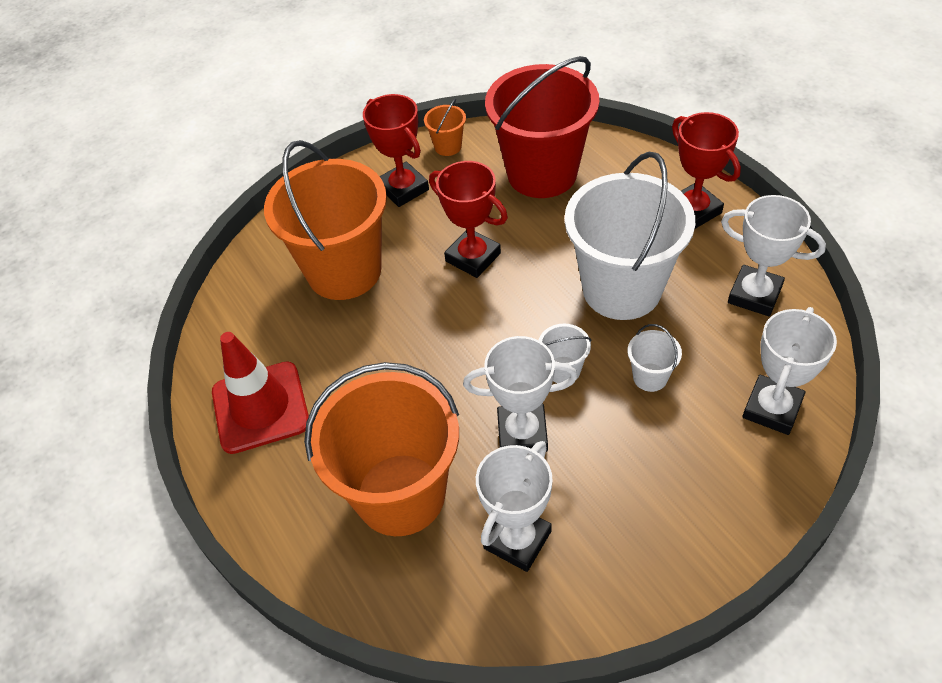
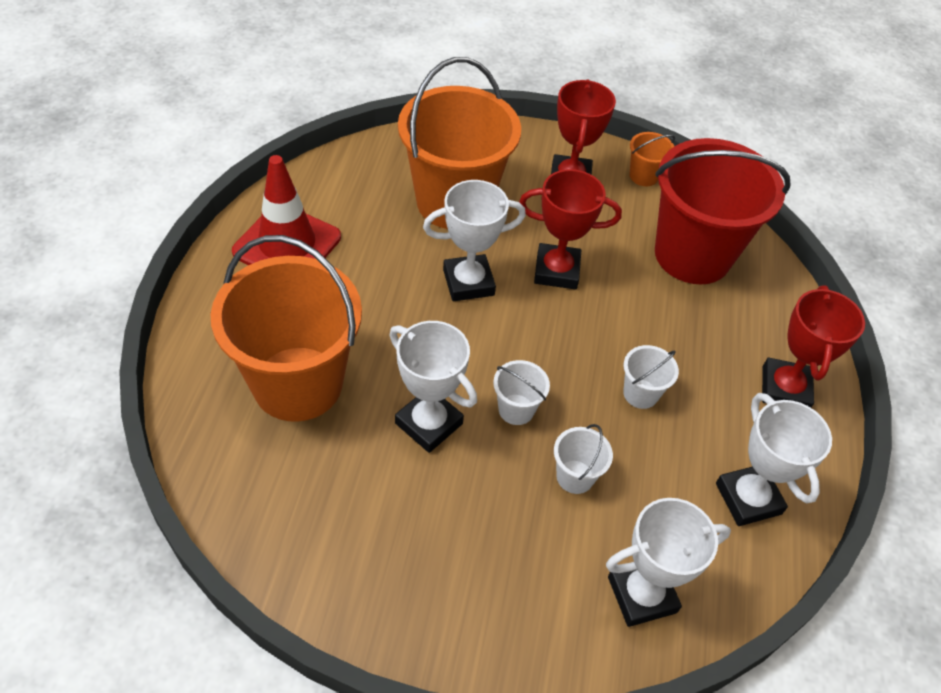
camera: 35 degrees right, 0 degrees up
red trophy [429,161,508,278] -> red trophy turned 75 degrees counterclockwise [519,169,622,290]
white trophy [476,441,553,572] -> white trophy moved to [423,180,526,301]
white bucket [565,152,695,320] -> white bucket [623,345,679,409], size x0.41

